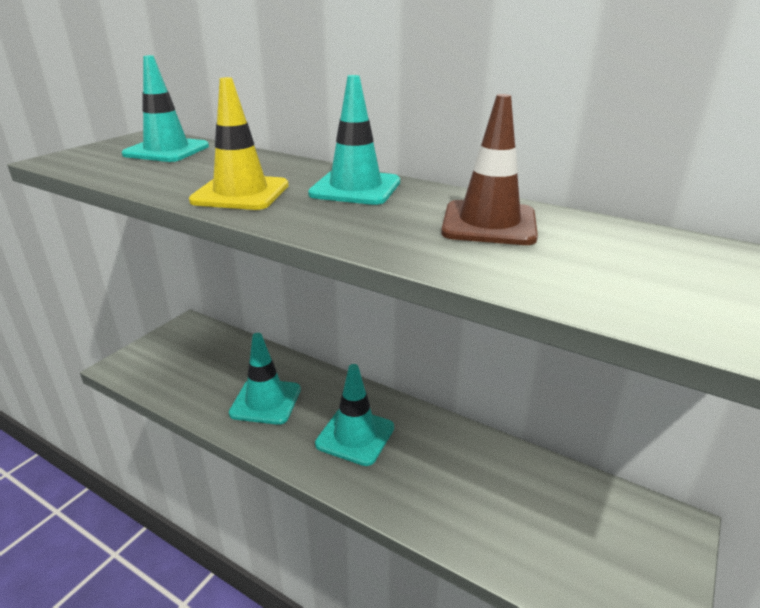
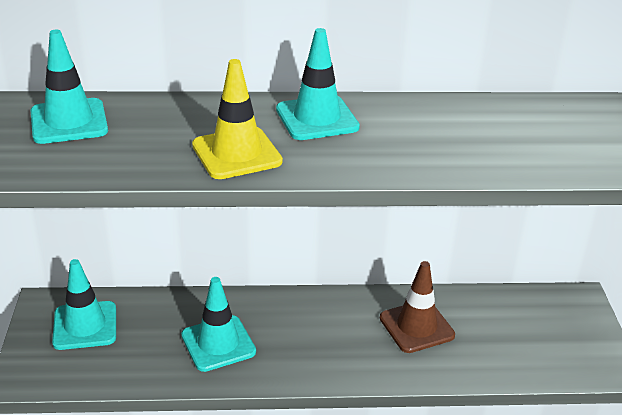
camera: 35 degrees left, 5 degrees up
turquoise traffic cone [315,364,394,466] -> turquoise traffic cone moved to [52,259,116,350]
brown traffic cone [441,94,538,245] -> brown traffic cone moved to [380,261,455,353]

